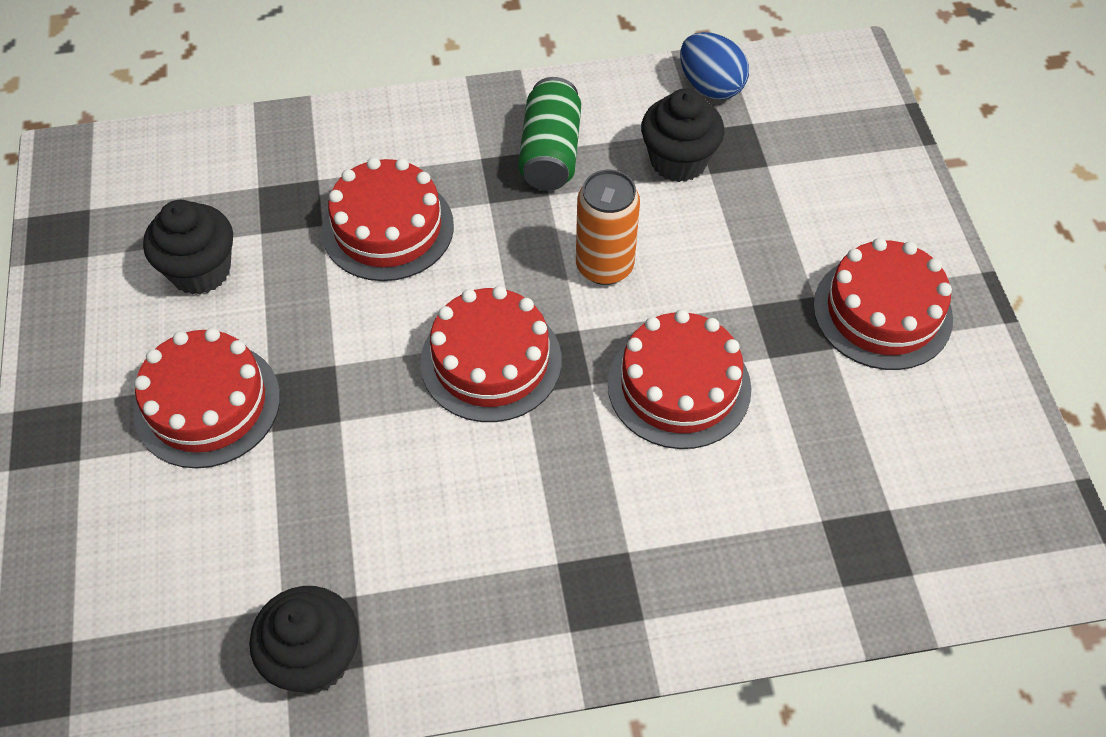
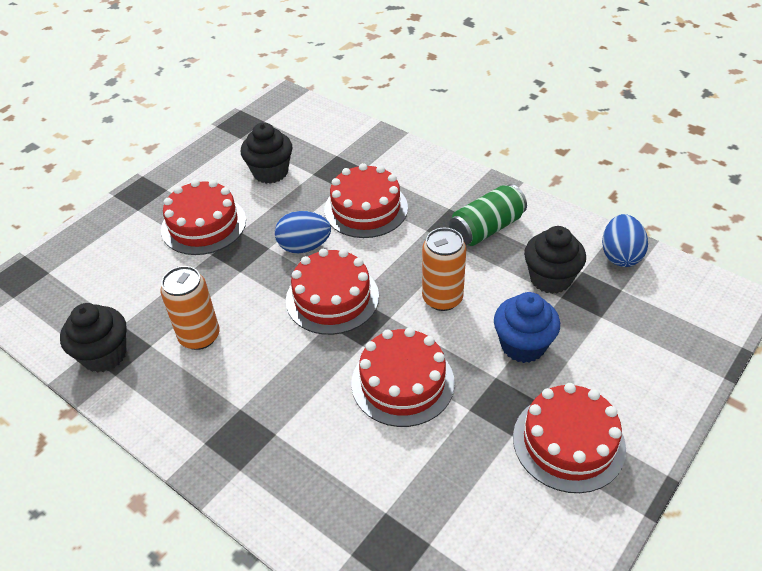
camera: 50 degrees right, 10 degrees down
none -> orange can [160,266,220,350]
none -> blue egg [275,211,331,253]
none -> blue cupcake [494,292,560,363]

